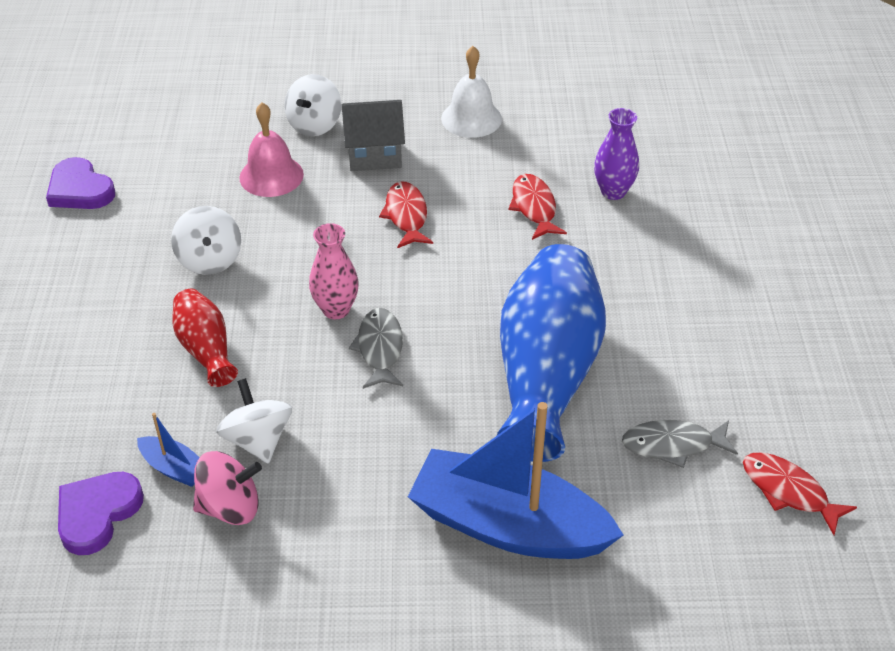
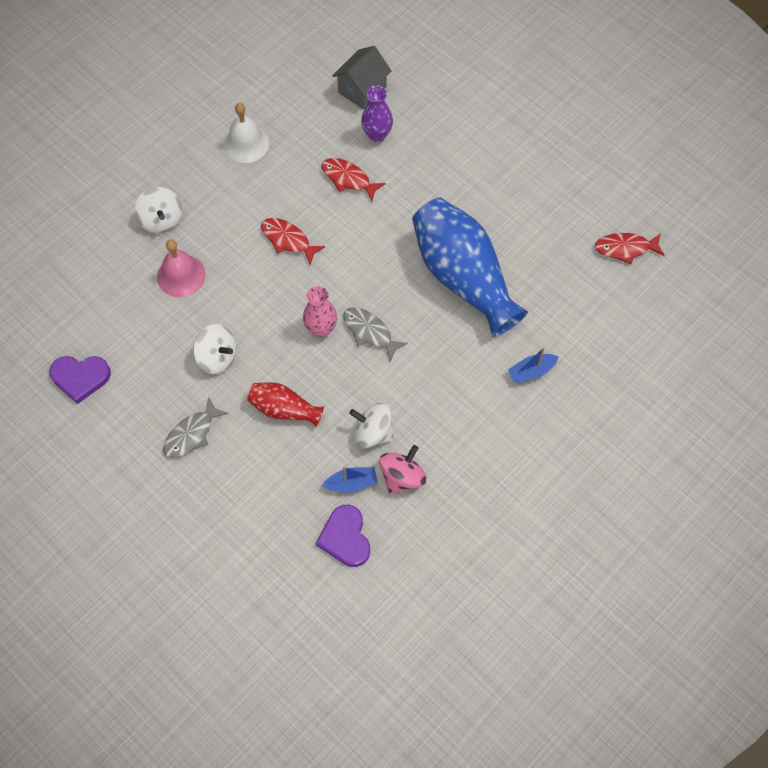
camera: 45 degrees left, 20 degrees up
grey house [342,100,405,171] -> grey house moved to [332,46,392,109]
blue boat [408,402,624,559] -> blue boat [508,347,559,383], size x0.42
grey fish [622,420,738,468] -> grey fish moved to [163,398,228,458]

